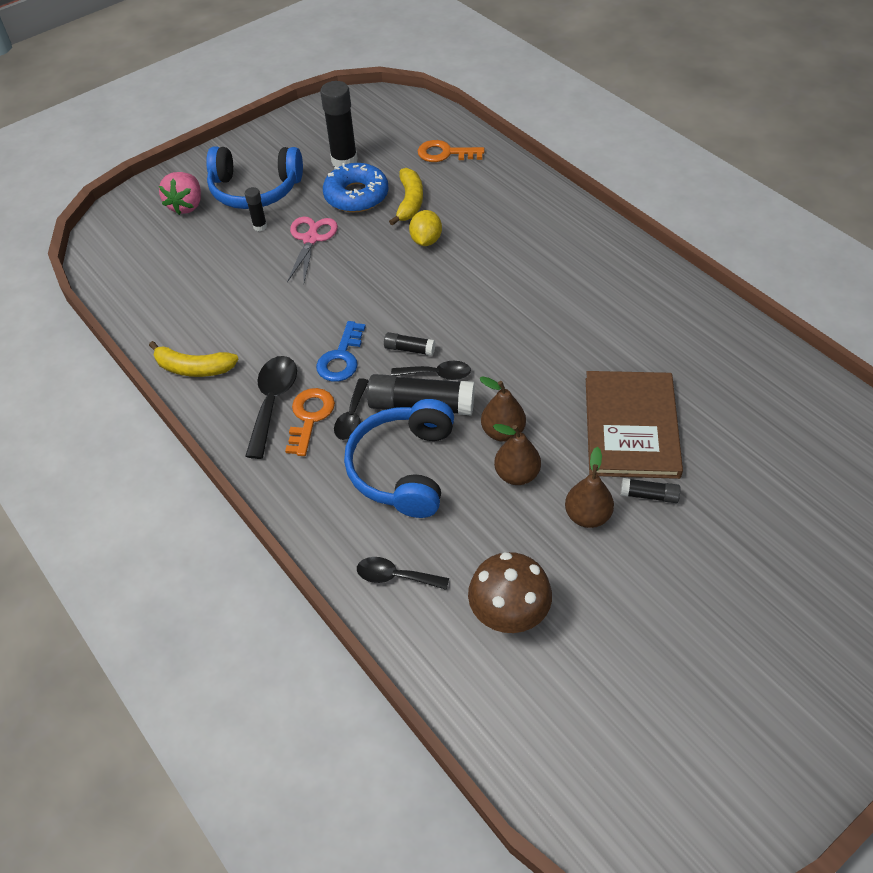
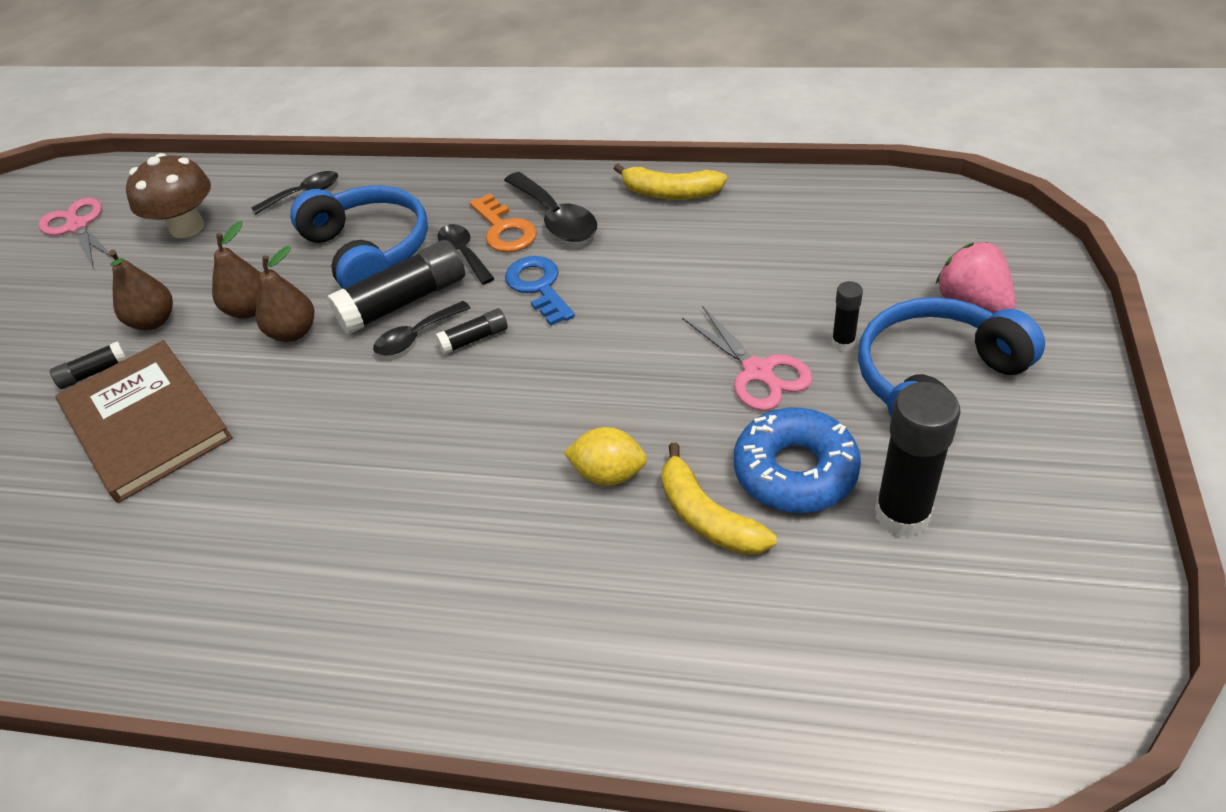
camera: 140 degrees right, 5 degrees down
yellow banana [149,341,238,377] -> yellow banana turned 135 degrees counterclockwise [614,164,727,200]
yellow lemon [409,210,442,246] -> yellow lemon turned 45 degrees counterclockwise [564,427,647,486]
orange key [418,140,485,162] -> none
none -> pink scissors [38,198,114,267]

